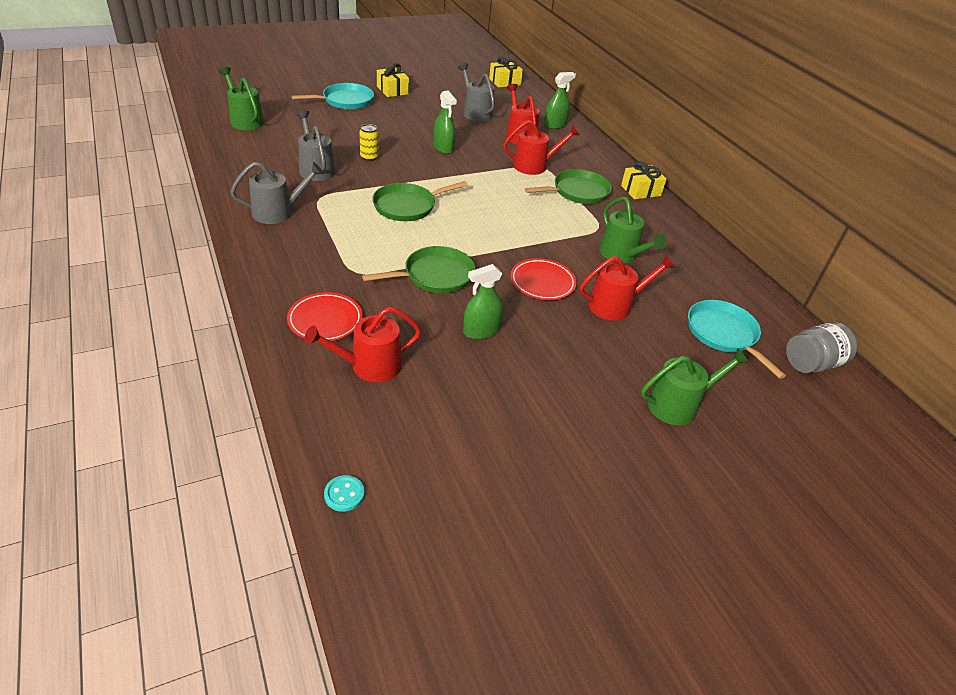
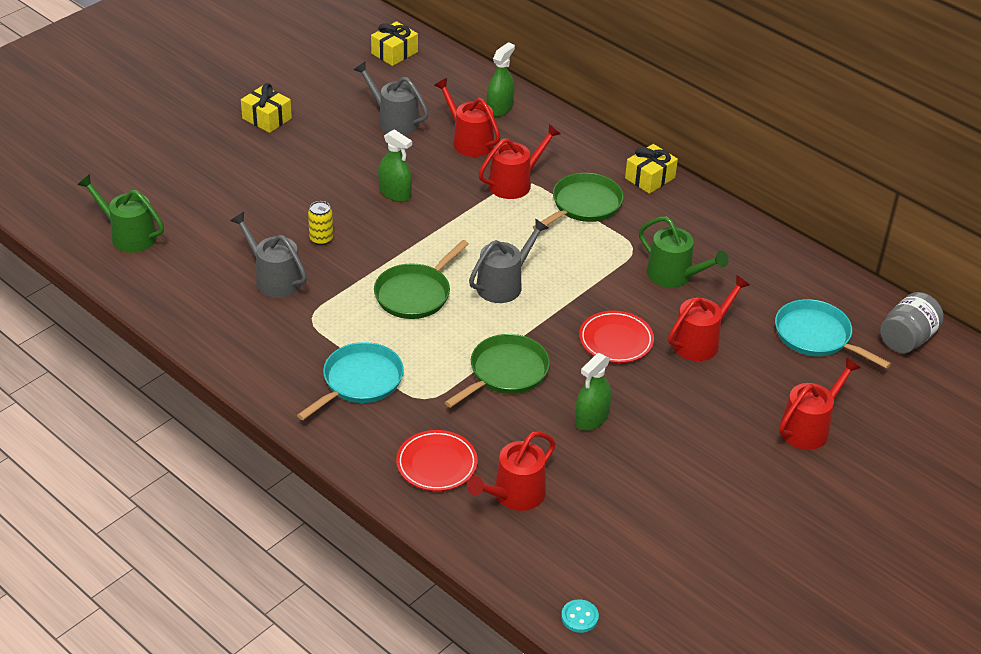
camera: 20 degrees left, 0 degrees up
grey watering can [230,162,324,224] -> grey watering can moved to [469,219,548,303]
turquoise pan [291,83,374,110] -> turquoise pan moved to [297,342,404,420]
green watering can [641,348,749,425] -> red watering can [779,358,861,450]

